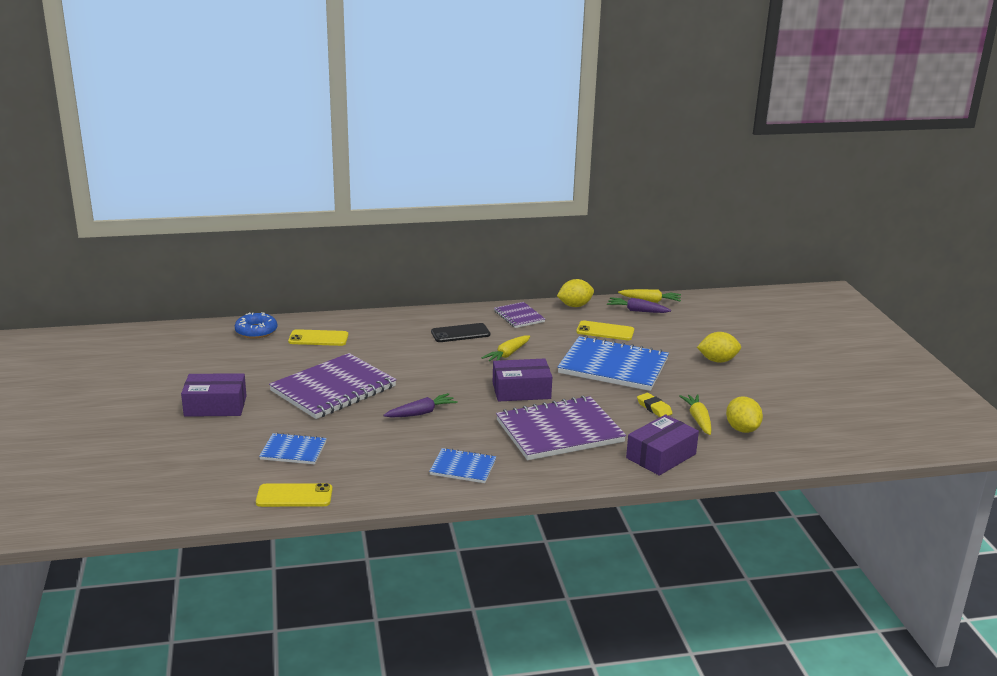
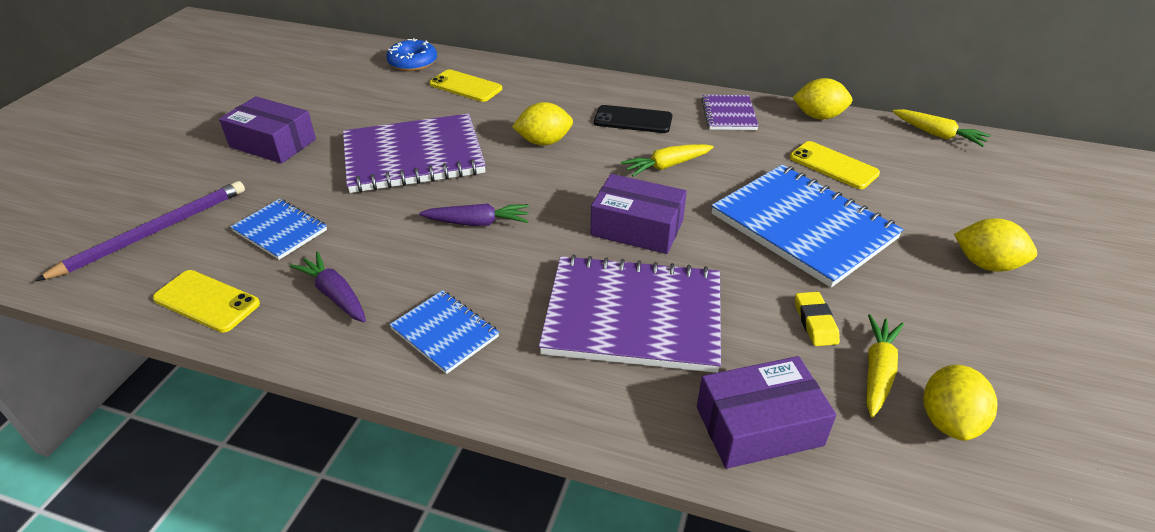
camera: 30 degrees right, 15 degrees up
purple carrot [607,297,671,313] -> purple carrot moved to [290,252,366,322]
none -> purple pencil [35,181,245,281]
none -> yellow lemon [512,102,573,146]

